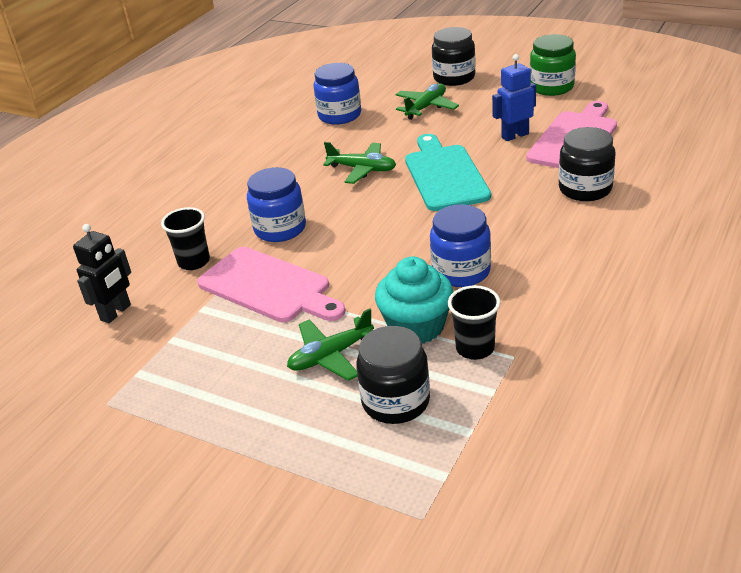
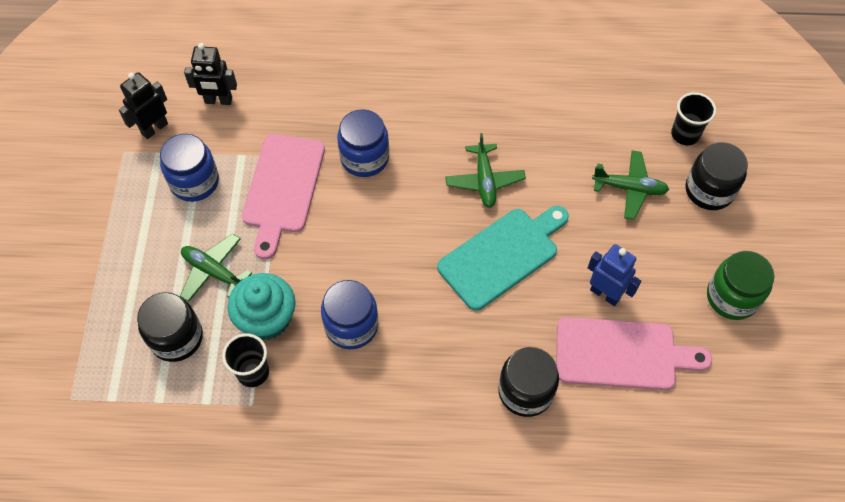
camera: 60 degrees right, 25 degrees up
black cup [161,207,210,270] -> black cup moved to [671,92,716,145]
blue jar [314,63,361,125] -> blue jar moved to [160,134,219,202]
none -> black robot [119,72,168,139]

